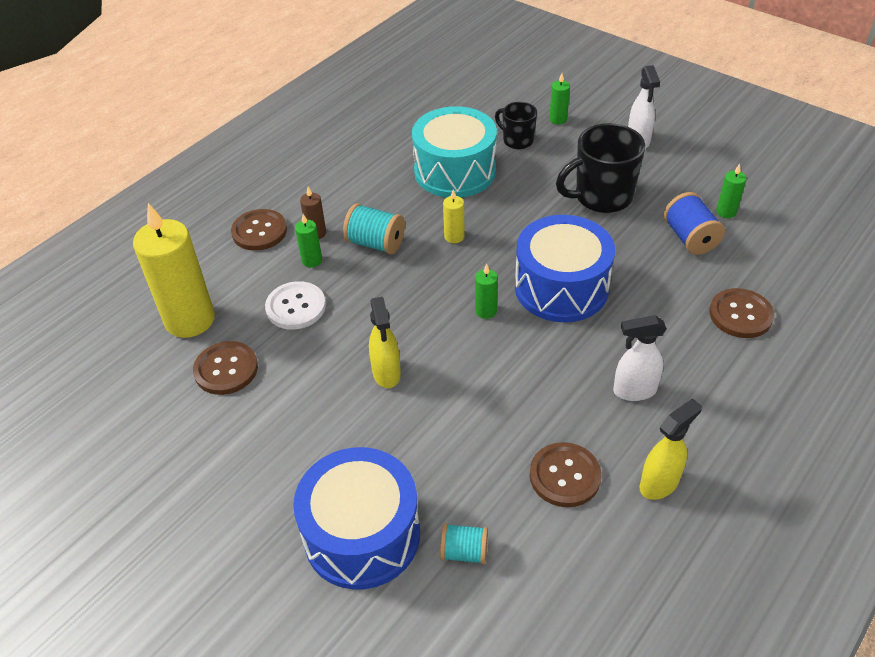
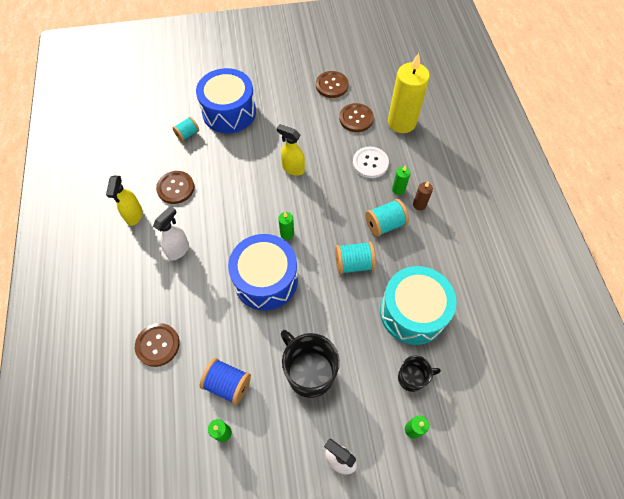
camera: 130 degrees right, 15 degrees up
brown button [231,209,287,251] -> brown button moved to [316,71,349,98]
yellow candle [443,190,465,243] -> turquoise spool [335,242,376,274]
black mug [556,123,645,213] -> black mug turned 60 degrees counterclockwise [281,330,340,398]

